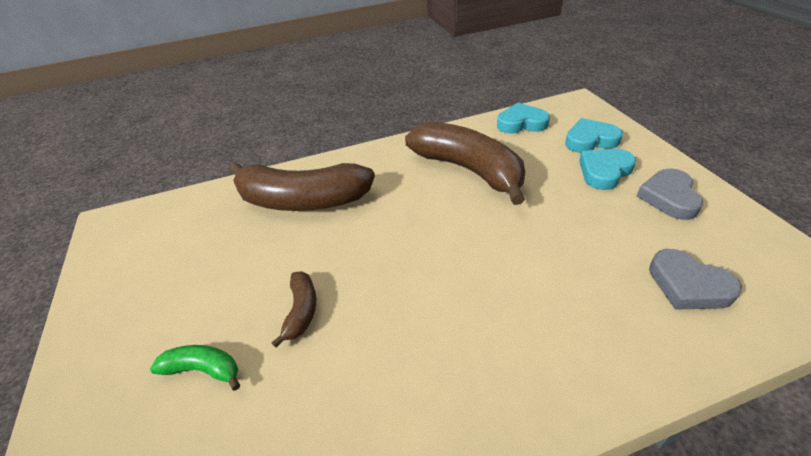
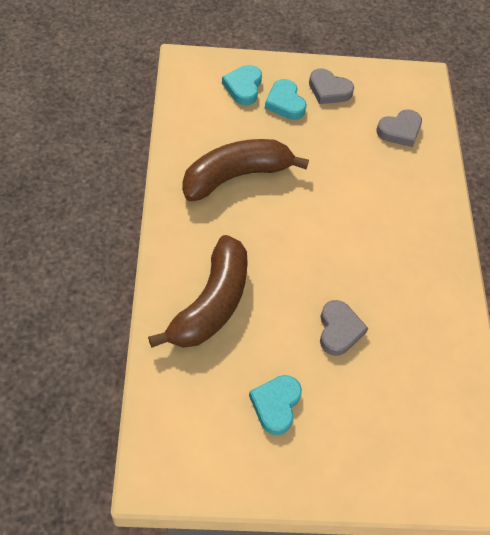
camera: 80 degrees left, 15 degrees up
green banana [150,345,240,391] -> none
brown banana [272,272,316,348] -> grey heart [320,300,368,356]
turquoise heart [497,103,550,133] -> turquoise heart moved to [249,375,302,435]

